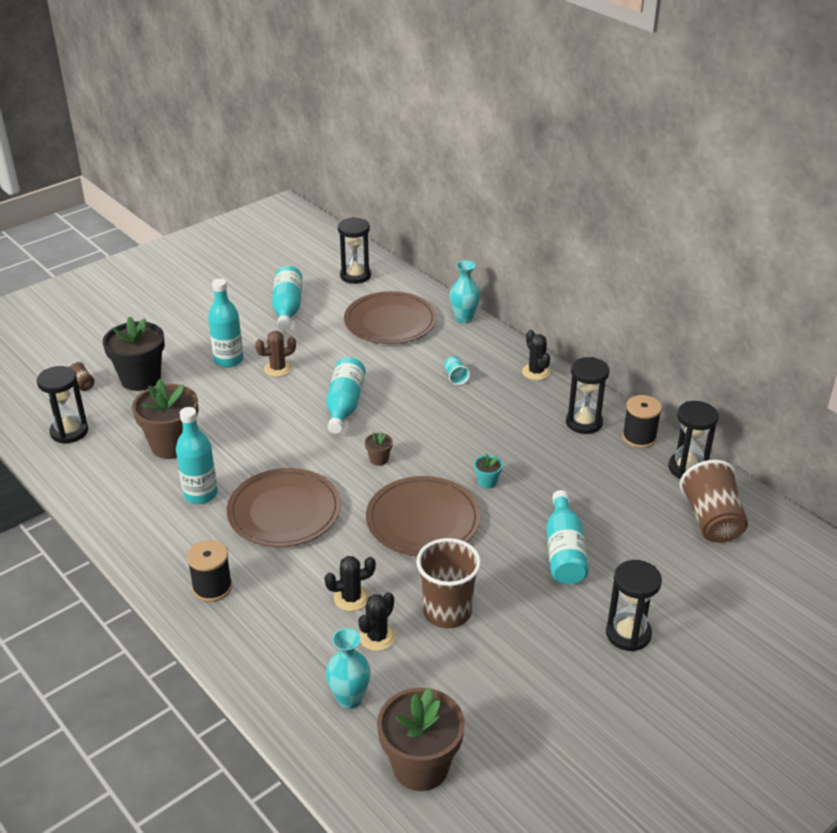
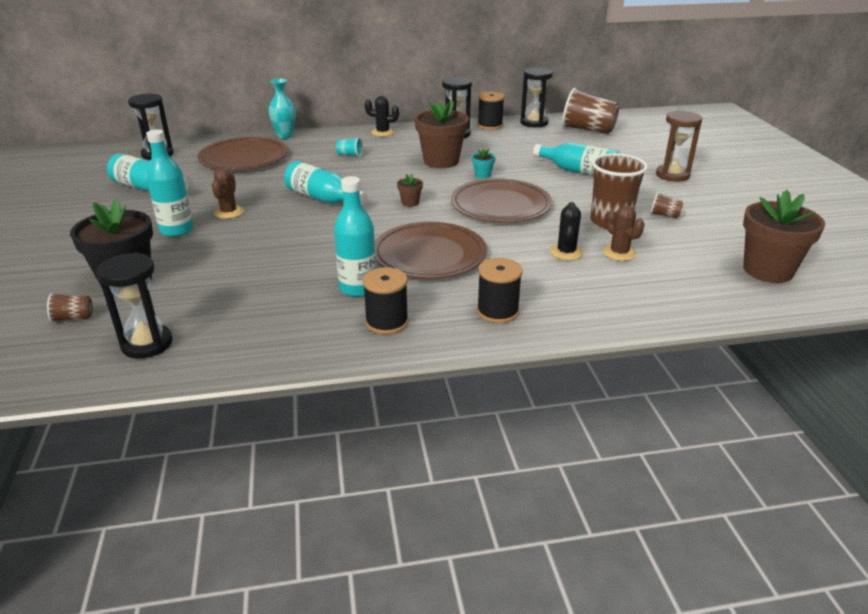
camera: 60 degrees left, 5 degrees down
brown flower pot [132,380,198,459] -> brown flower pot moved to [414,101,469,168]
turquoise vase [326,628,371,709] -> none
black cactus [358,592,396,651] -> brown cactus [603,205,644,261]
black hourglass [606,560,662,652] -> brown hourglass [656,110,702,182]
none -> black spool [362,267,409,335]
none -> brown cup [650,192,684,219]

